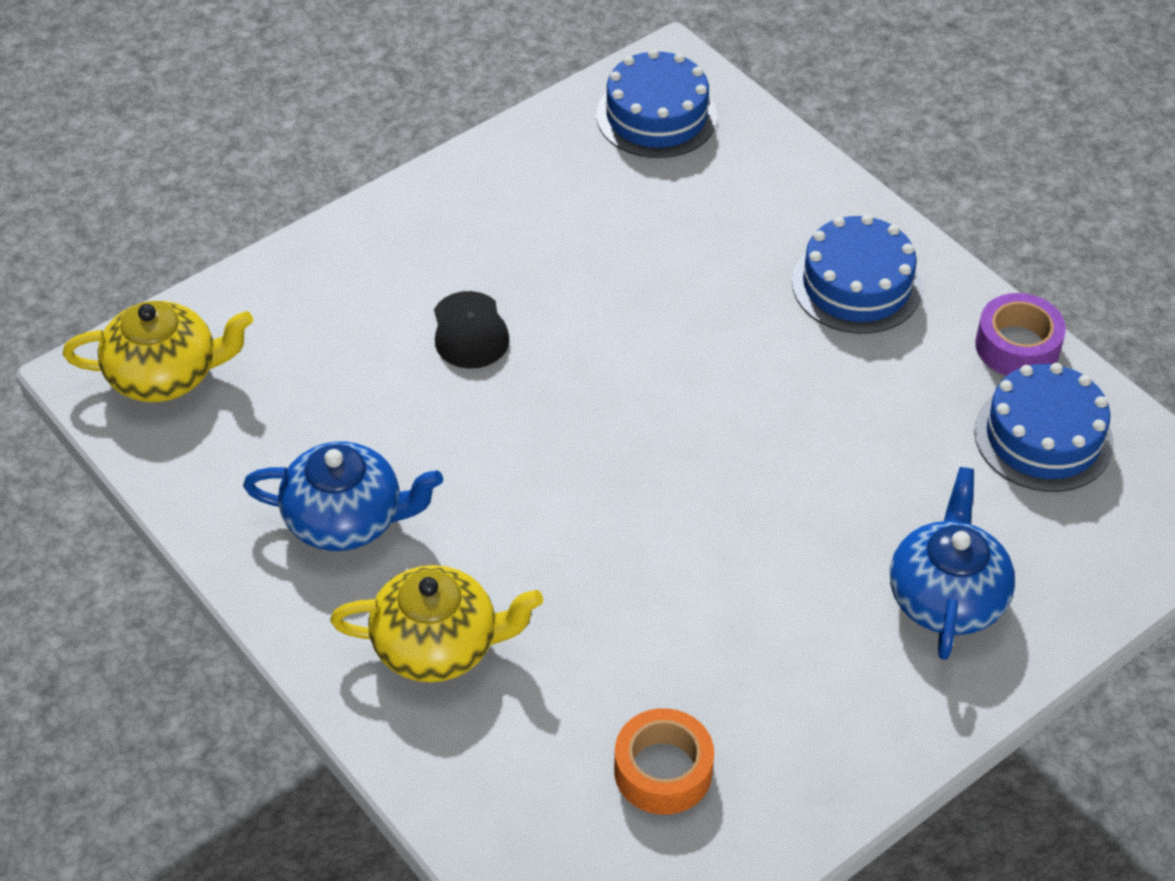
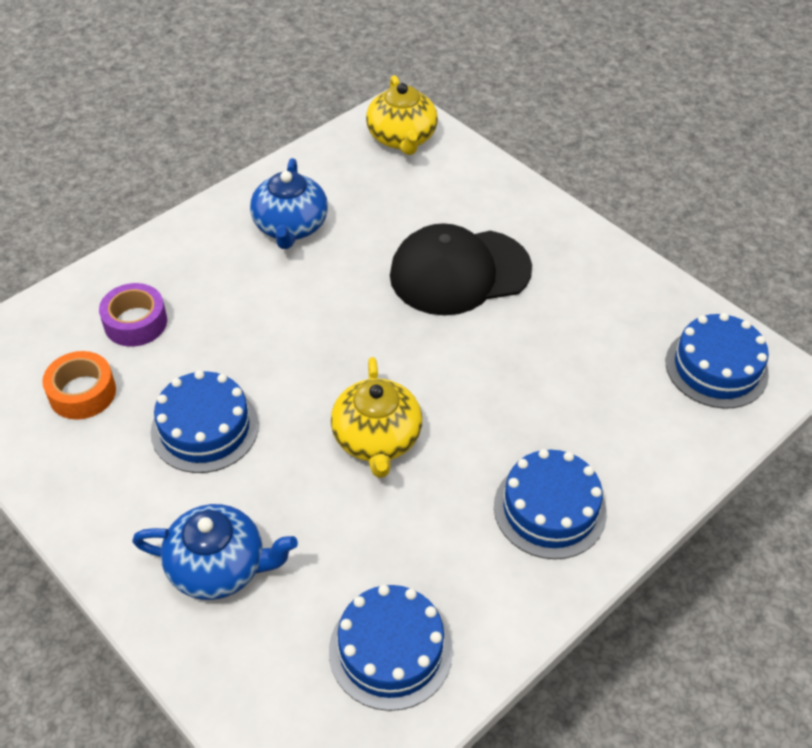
camera: 85 degrees right, 0 degrees up
yellow teapot [330,565,543,682] -> yellow teapot moved to [331,357,422,478]
black cap [434,291,509,369] -> black cap [390,223,532,316], size x1.99
purple tape [975,293,1066,376] -> purple tape moved to [99,283,167,347]
none -> blue cake [151,370,259,473]

